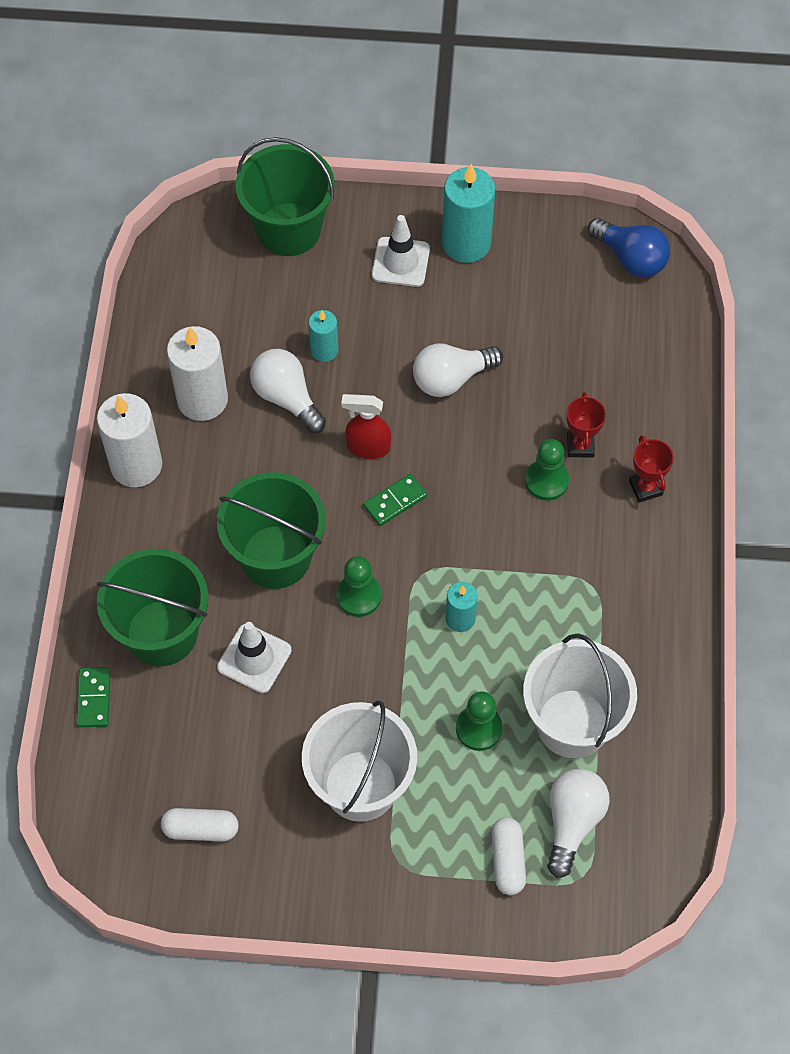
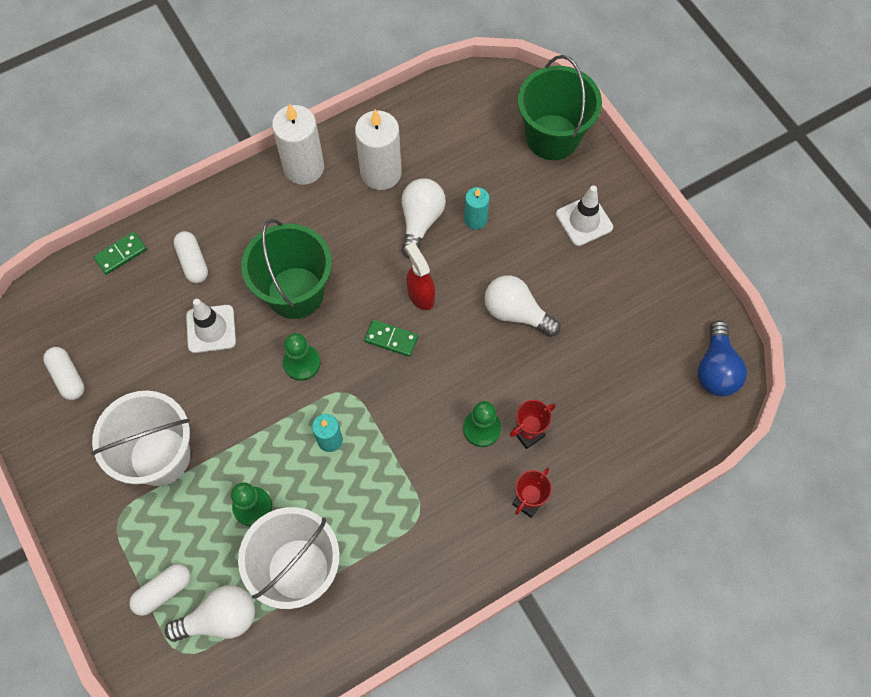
camera: 55 degrees right, 5 degrees up
green bucket [96,549,208,666] -> white capsule [173,231,208,283]
turquoise candle [442,164,495,263] -> none

